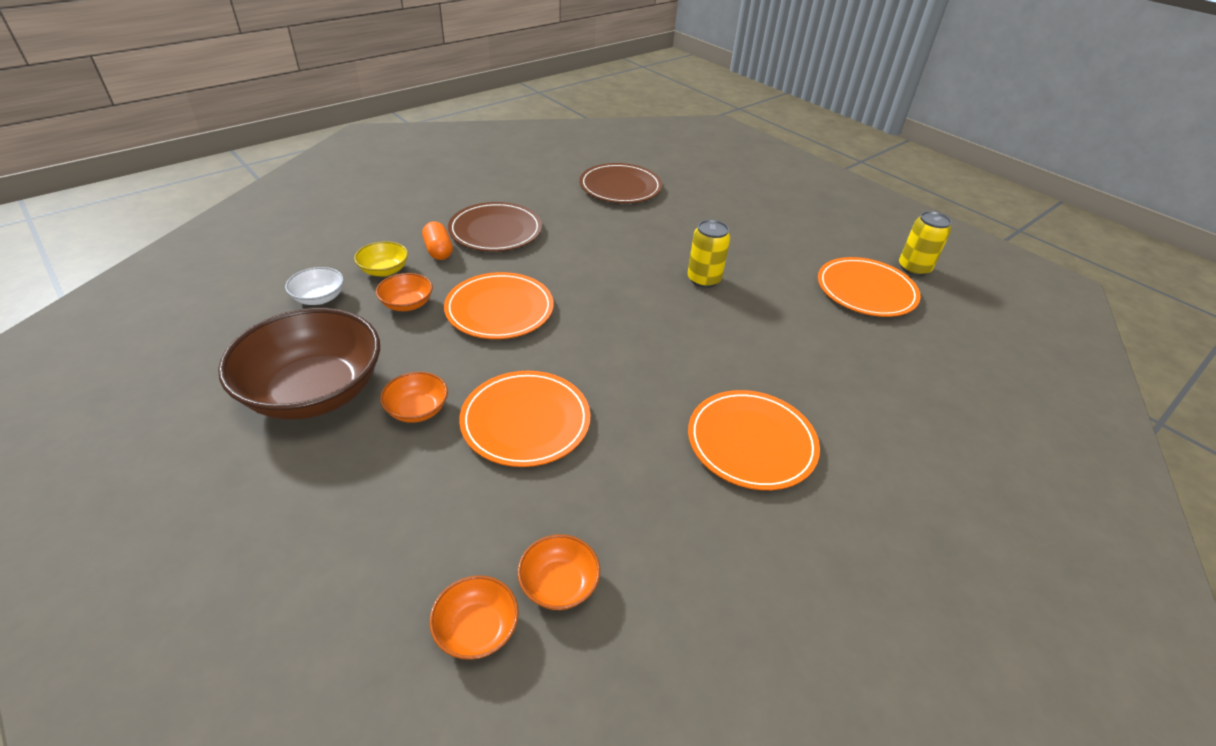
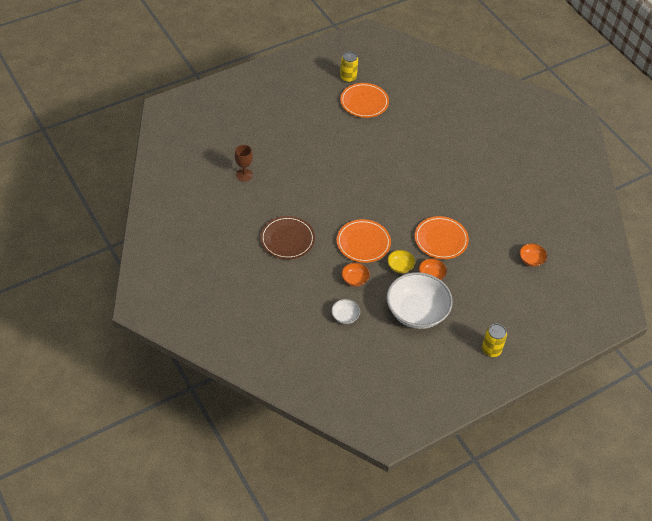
camera: 80 degrees left, 10 degrees up
brown bowl [218,308,380,419] -> white bowl [387,272,453,329]
yellow bowl [354,241,408,277] -> yellow bowl moved to [387,250,415,273]
orange capsule [422,222,453,260] -> none
orange bowl [517,534,600,610] -> none
brown plate [579,163,662,203] -> brown goblet [235,145,253,182]
yellow can [687,220,730,288] -> yellow can moved to [482,324,507,357]
orange plate [688,390,820,490] -> none

